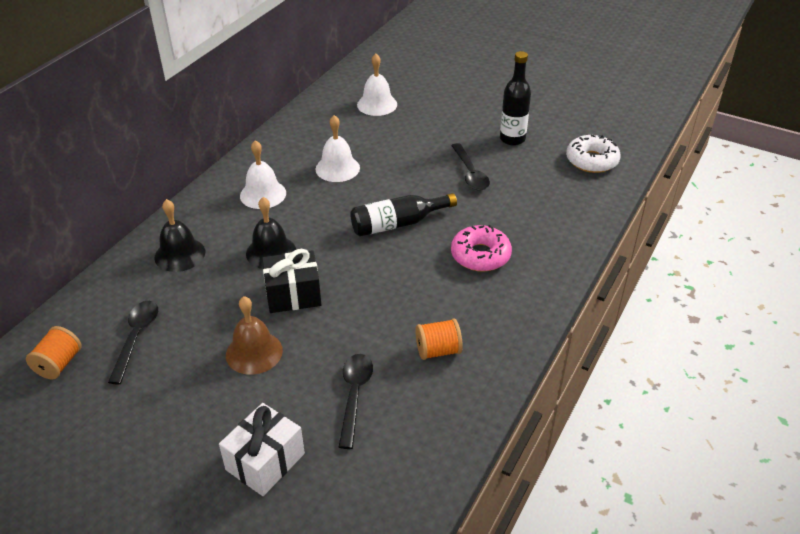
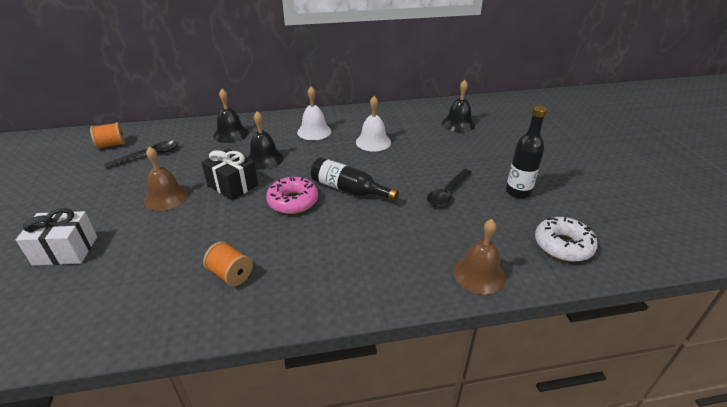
camera: 50 degrees right, 5 degrees down
black spoon [339,354,373,449] -> none
white bell [357,54,397,116] -> black bell [442,80,475,133]
pink donut [451,225,512,272] -> pink donut moved to [266,177,318,214]
none -> brown bell [453,219,506,294]

